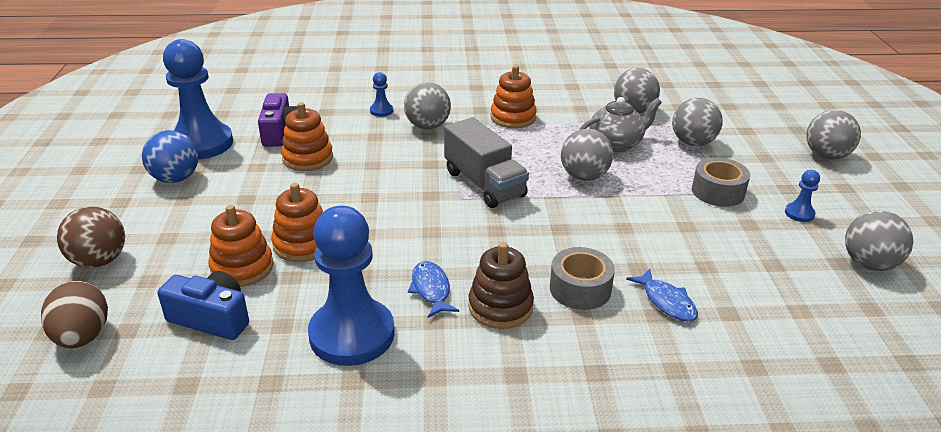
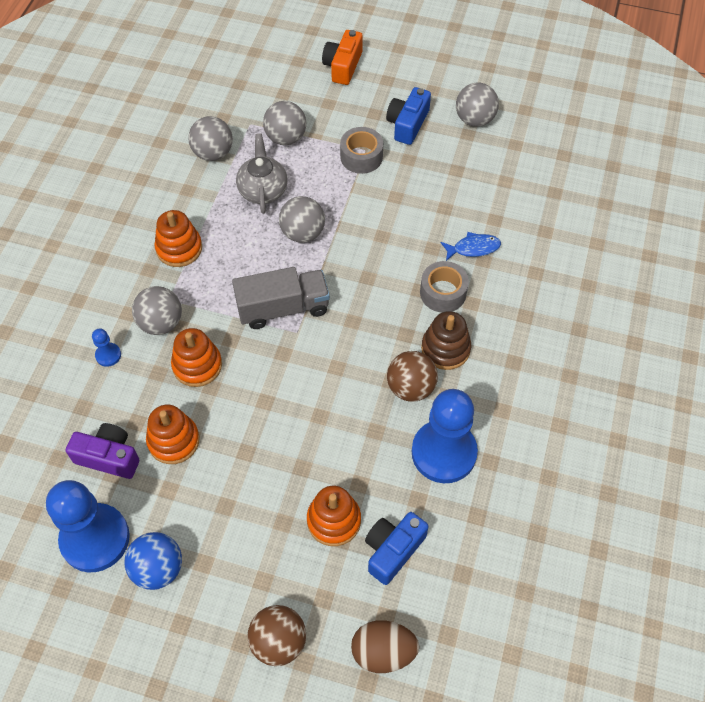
camera: 70 degrees left, 25 degrees up
orange stacking toy [271,183,323,262] -> orange stacking toy moved to [171,328,222,387]
blue fish [408,261,459,318] -> brown ball [387,351,438,401]
blue pawn [785,170,820,222] -> blue camera [386,87,431,145]
grey ball [807,110,861,160] -> orange camera [322,30,363,85]

